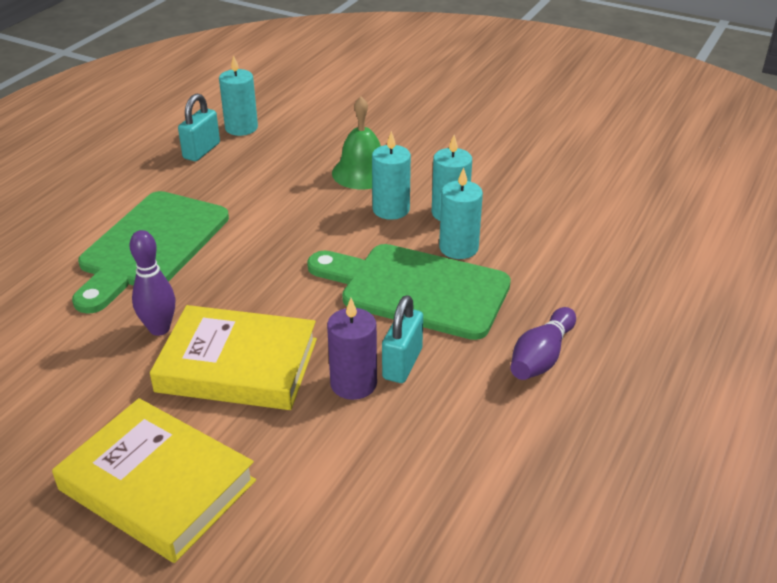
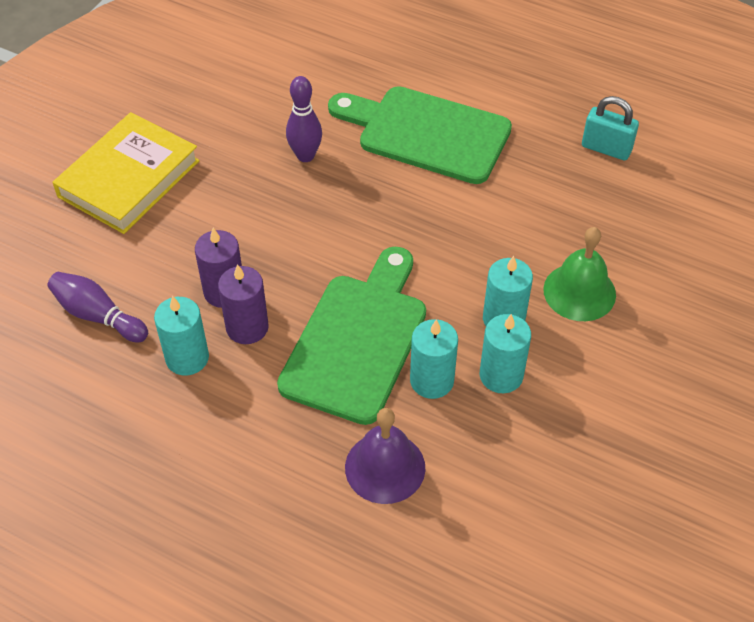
camera: 90 degrees right, 15 degrees up
yellow book [150,305,317,410] -> none
turquoise candle [219,55,258,136] -> turquoise candle moved to [154,296,209,376]
turquoise padlock [382,295,423,383] -> purple candle [218,264,269,344]
purple bowling pin [510,307,576,380] -> purple bowling pin moved to [47,272,148,342]
none -> purple bell [345,408,425,504]

